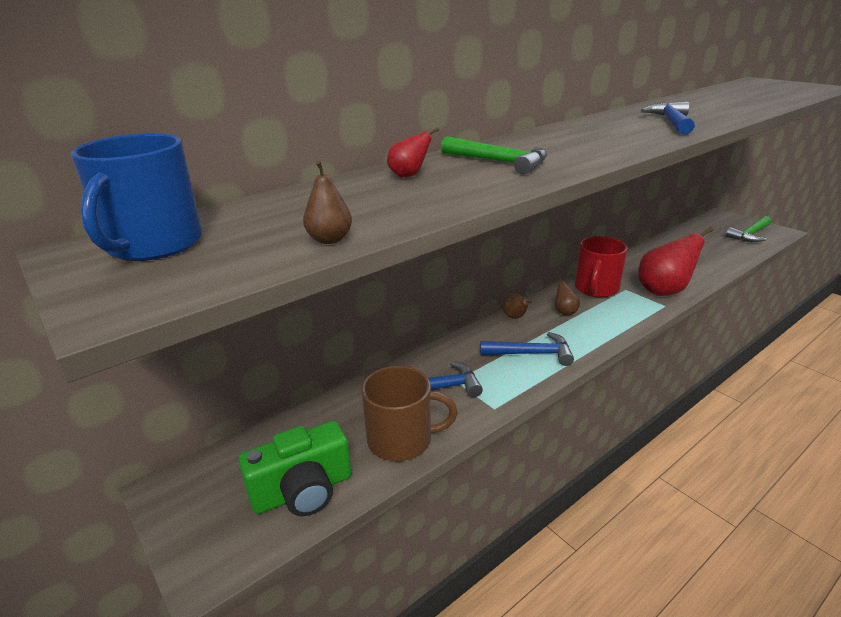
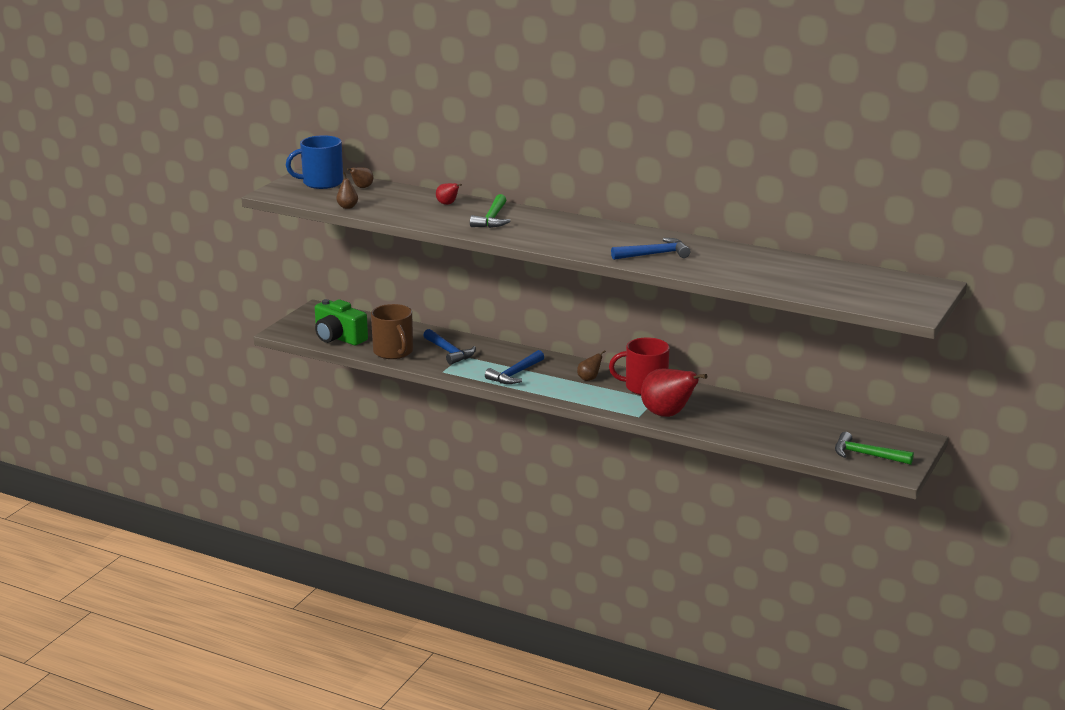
camera: 65 degrees right, 5 degrees down
blue hammer [480,332,574,366] -> blue hammer turned 60 degrees clockwise [485,350,544,384]
brown pear [503,294,532,319] -> brown pear moved to [347,167,373,188]

